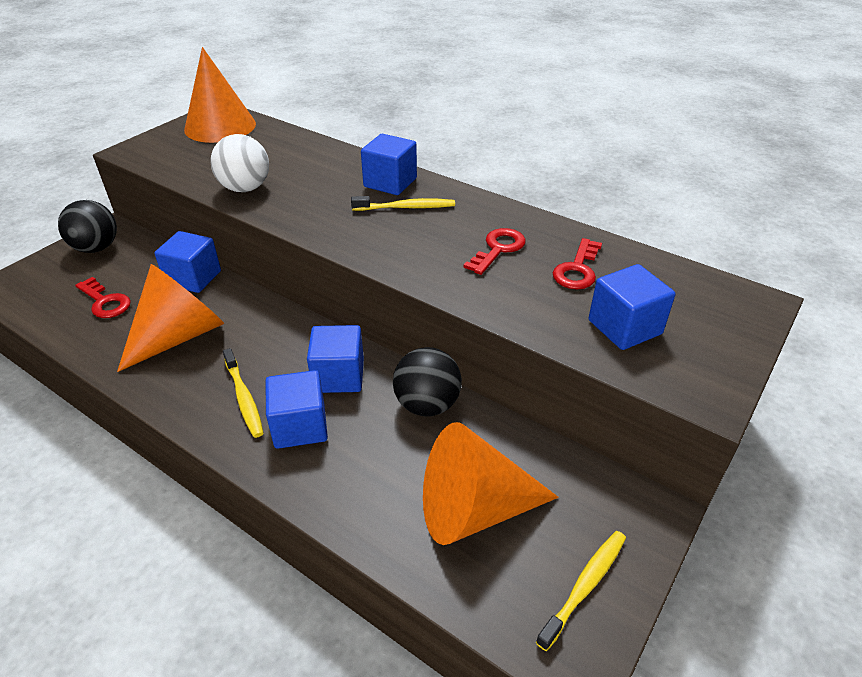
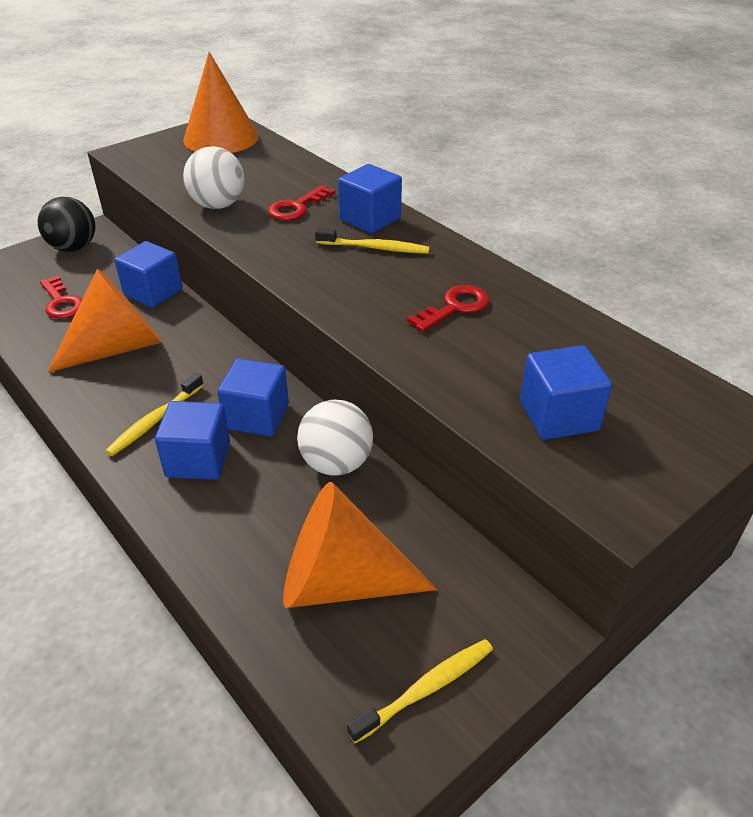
camera: 15 degrees right, 0 degrees up
yellow toothbrush [223,348,264,438] -> yellow toothbrush turned 45 degrees clockwise [105,373,204,456]
black ball [393,347,462,416] -> white ball [297,400,373,476]
red key [553,238,602,289] -> red key moved to [268,185,335,221]

